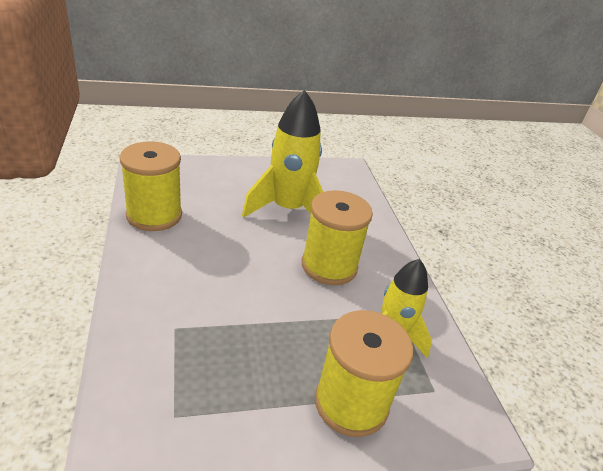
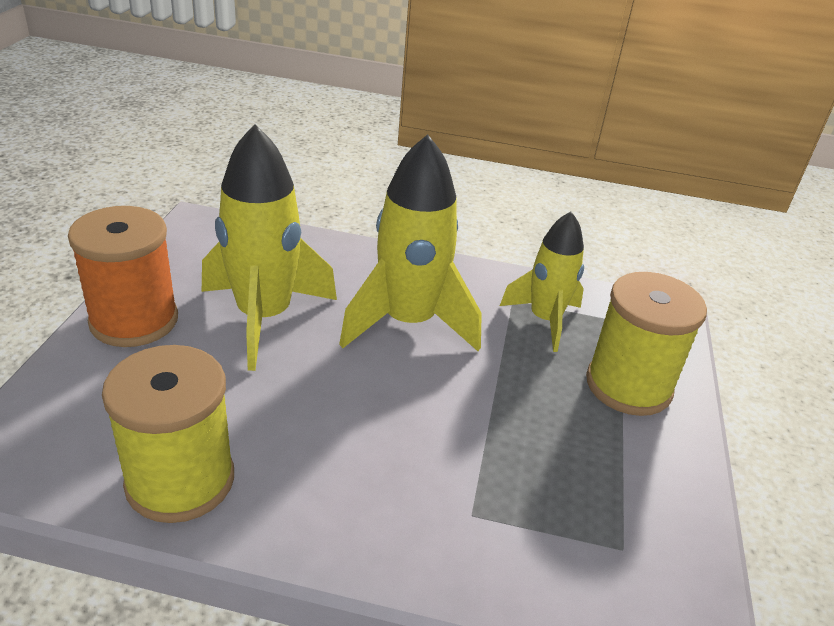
camera: 65 degrees left, 0 degrees up
yellow spool [302,190,373,285] -> yellow rocket [339,134,482,351]
none -> orange spool [68,206,178,347]

